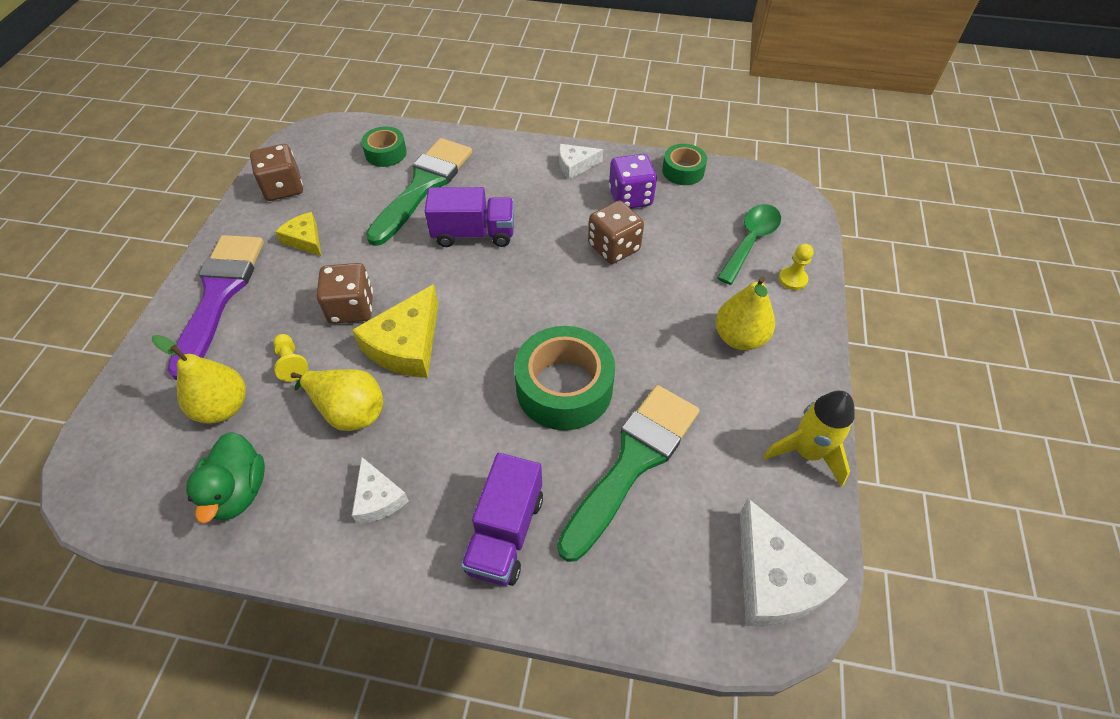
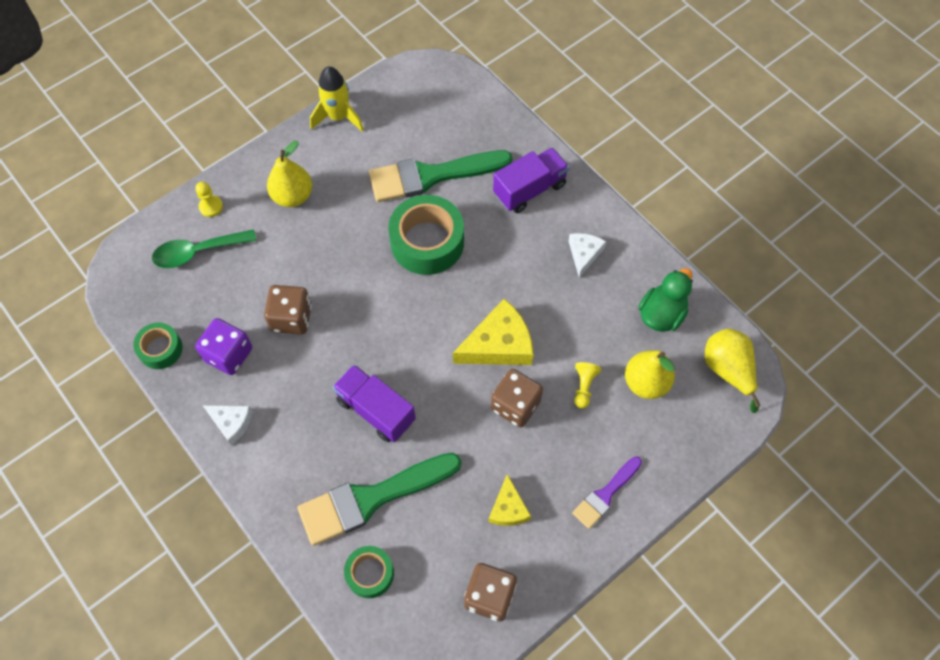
camera: 140 degrees left, 10 degrees up
purple brush [168,235,264,380] -> purple brush [572,456,642,529], size x0.54
yellow pear [291,369,383,431] -> yellow pear moved to [705,329,760,413]
white cheese [740,498,848,627] -> none

